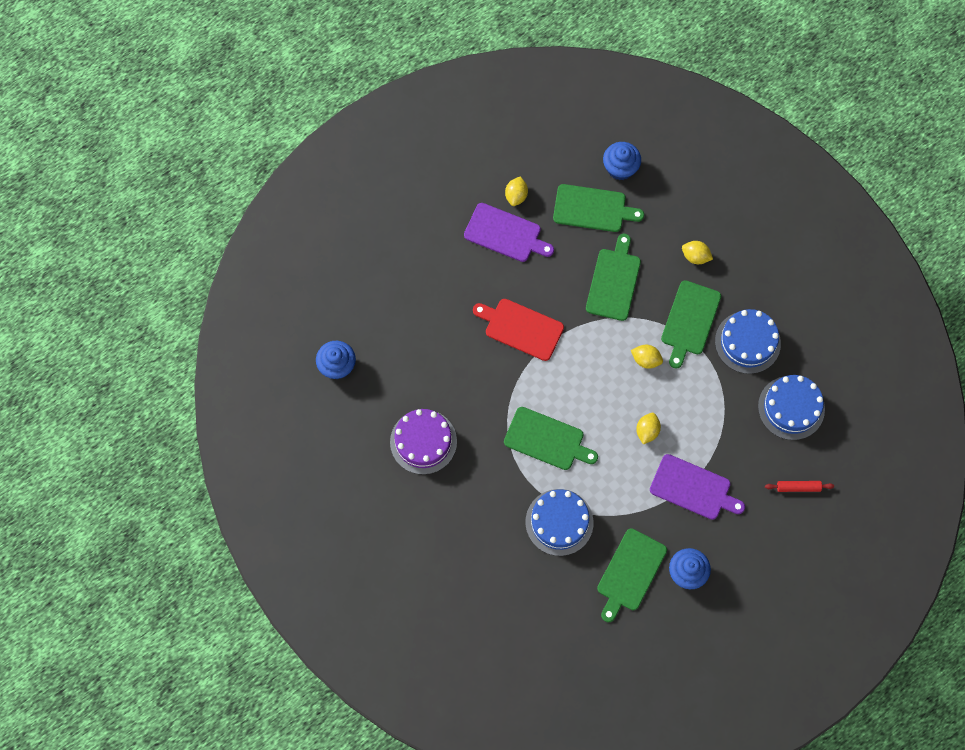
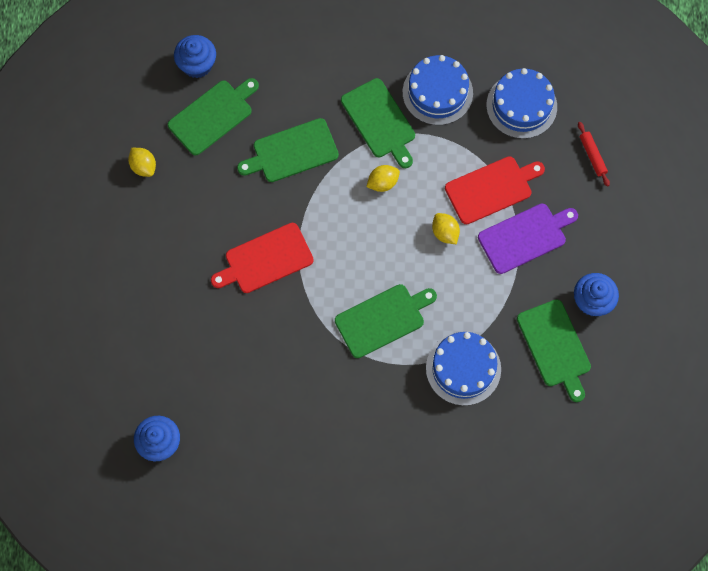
camera: 50 degrees left, 0 degrees up
purple cake [390,409,457,475] -> none
purple cutting board [464,203,554,262] -> none
green cutting board [586,234,641,321] -> green cutting board turned 75 degrees counterclockwise [237,118,339,182]
yellow lemon [682,241,713,264] -> none
red rolling pin [765,481,834,492] -> red rolling pin turned 60 degrees counterclockwise [578,122,610,187]
none -> red cutting board [445,156,545,224]

